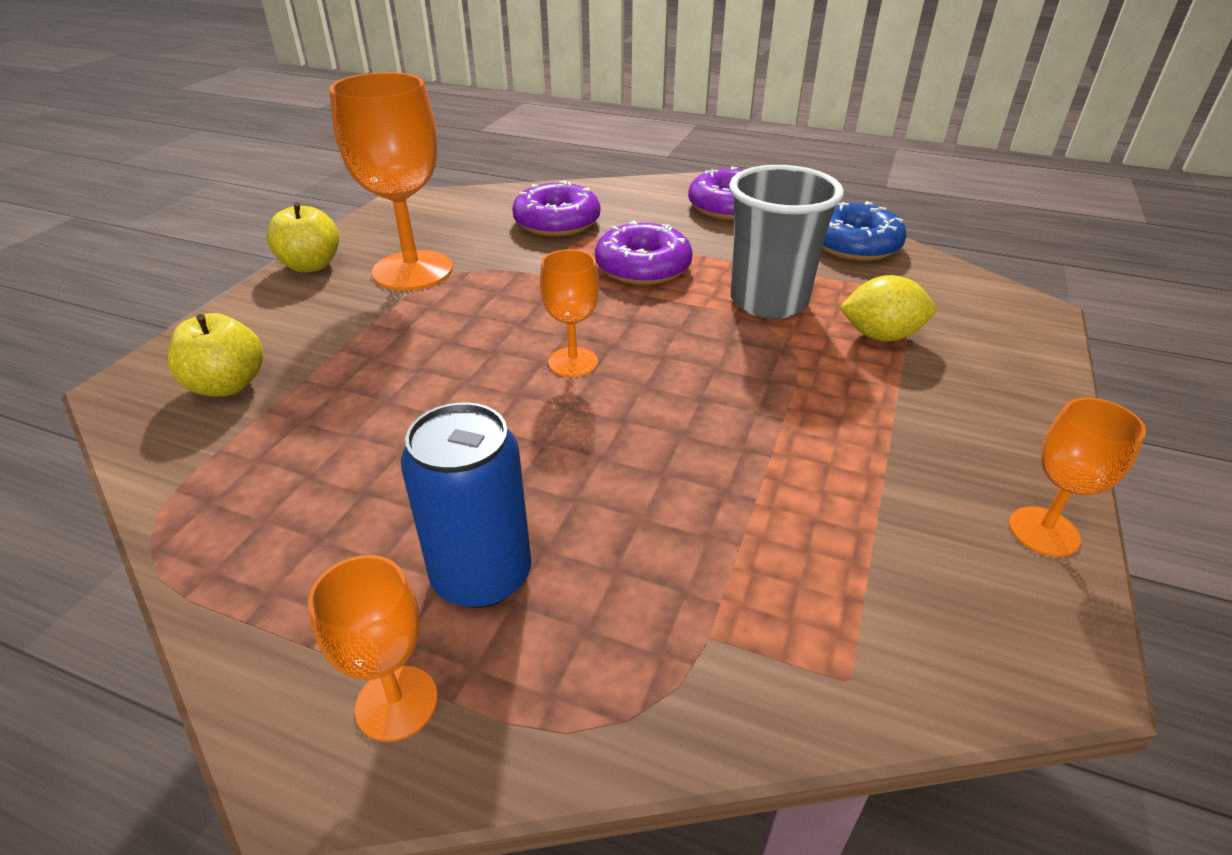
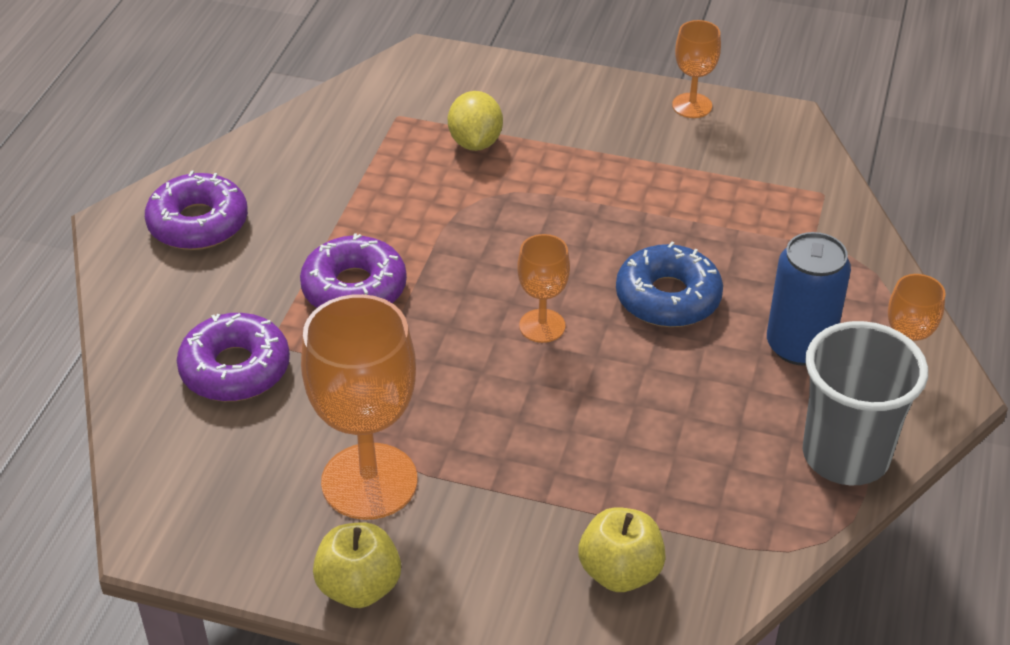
camera: 95 degrees left, 5 degrees up
grey cup [729,165,844,319] -> grey cup moved to [803,321,928,485]
blue donut [822,201,907,261] -> blue donut moved to [616,242,723,327]

